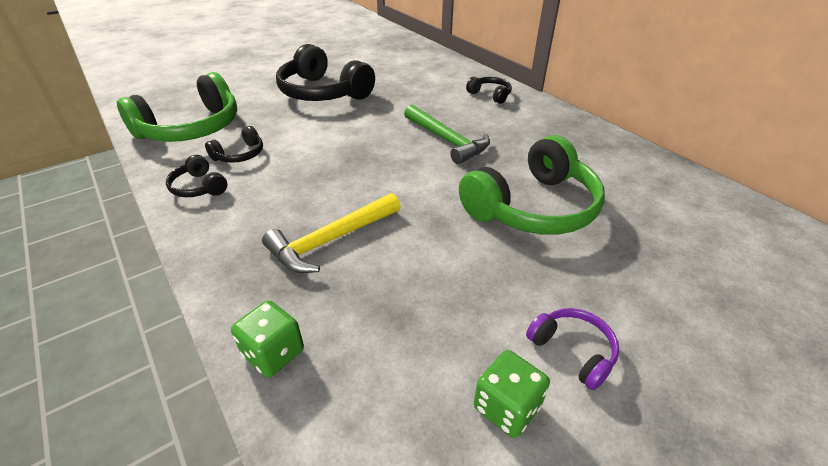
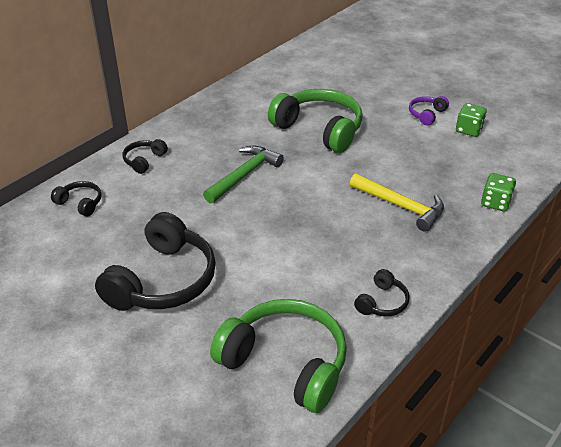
camera: 105 degrees left, 0 degrees up
black headphones [205,126,263,163] -> black headphones moved to [51,181,101,217]

